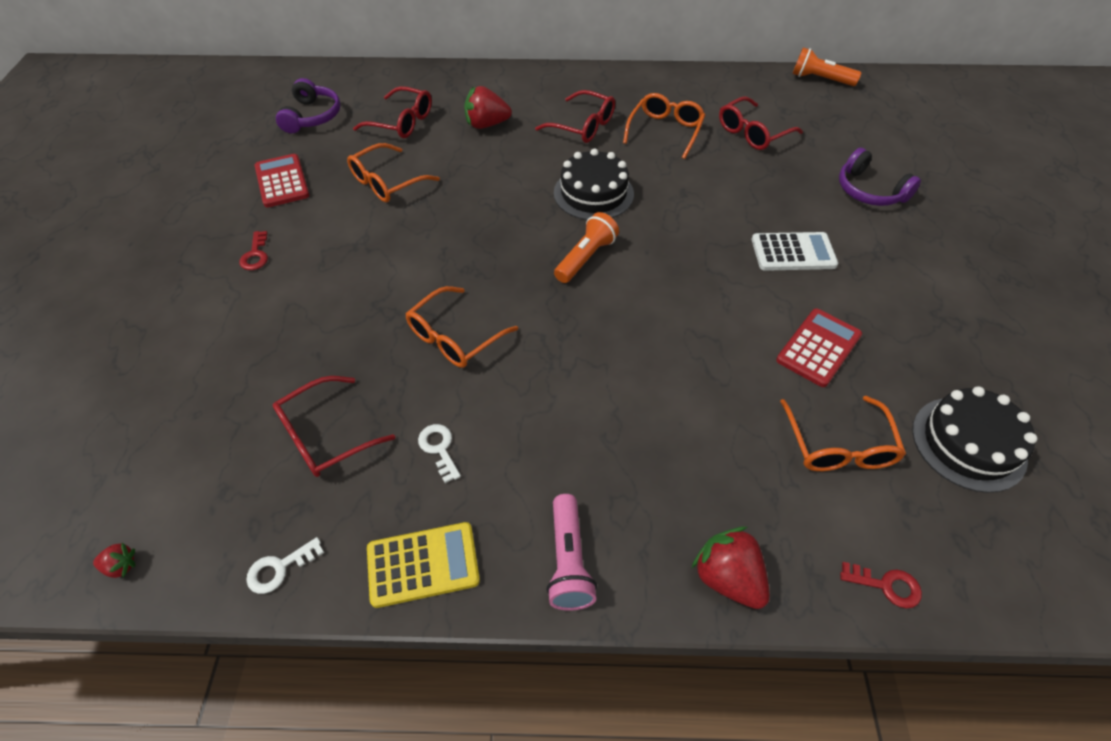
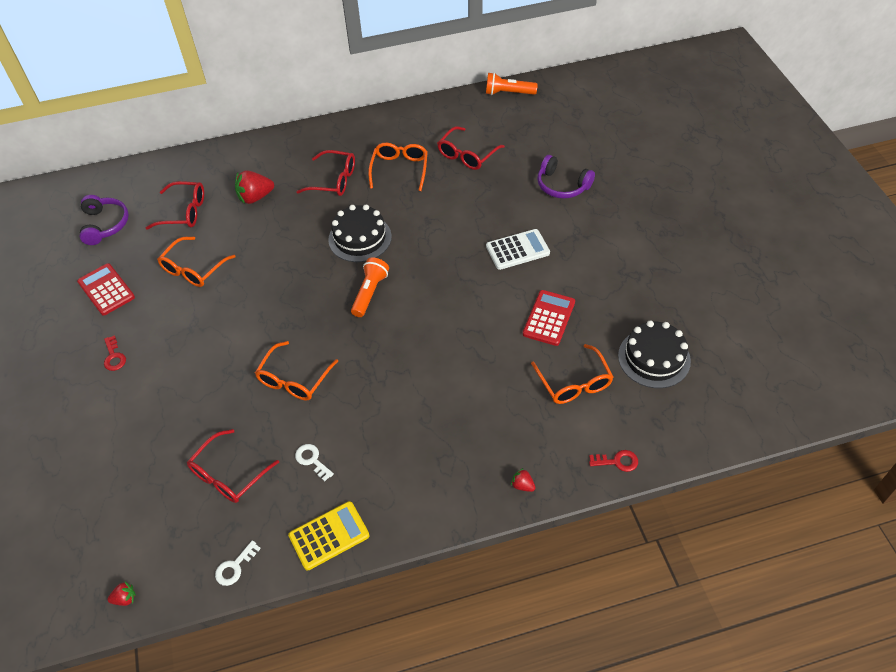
camera: 15 degrees left, 0 degrees up
pink flashlight [546,494,597,611] -> none
red strawberry [691,527,770,609] -> red strawberry [511,468,536,492], size x0.50

